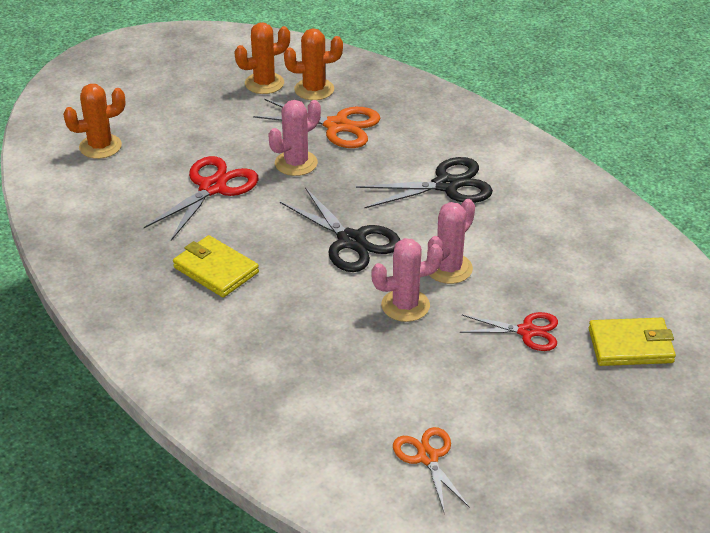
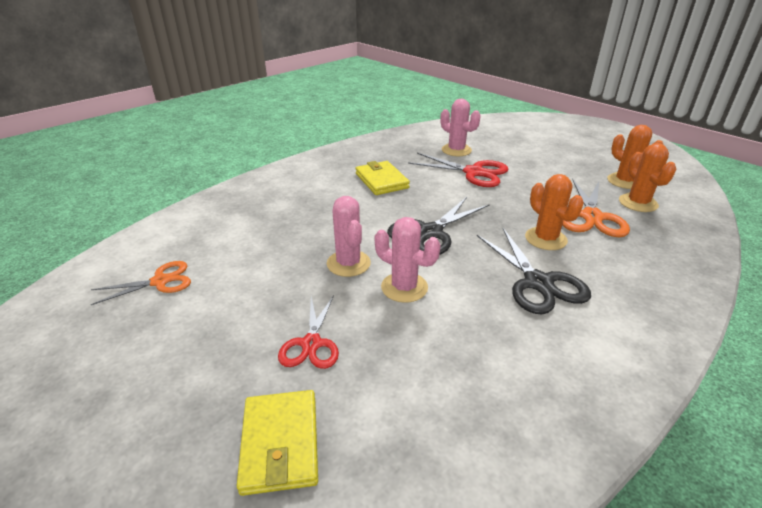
camera: 85 degrees right, 5 degrees down
orange cactus [63,84,125,159] -> orange cactus moved to [525,174,584,250]
yellow wallet [173,235,259,298] -> yellow wallet turned 60 degrees counterclockwise [356,161,410,195]
pink cactus [268,100,321,176] -> pink cactus moved to [441,99,481,156]

